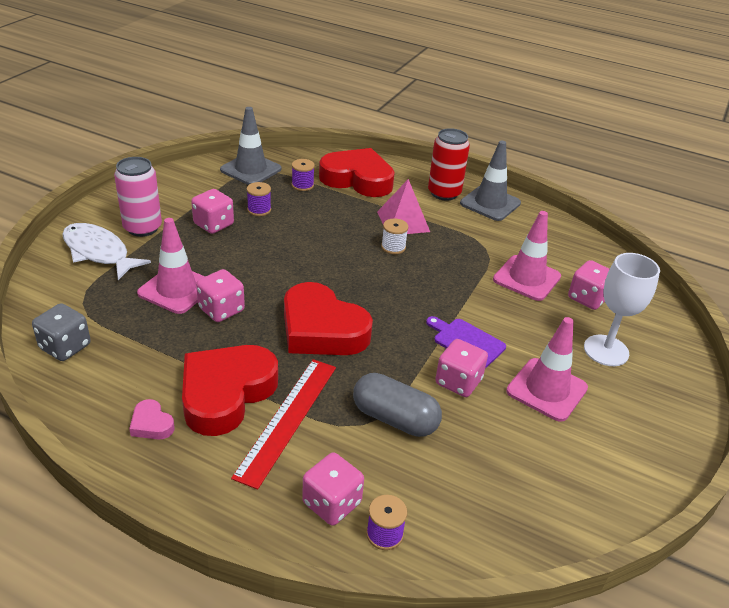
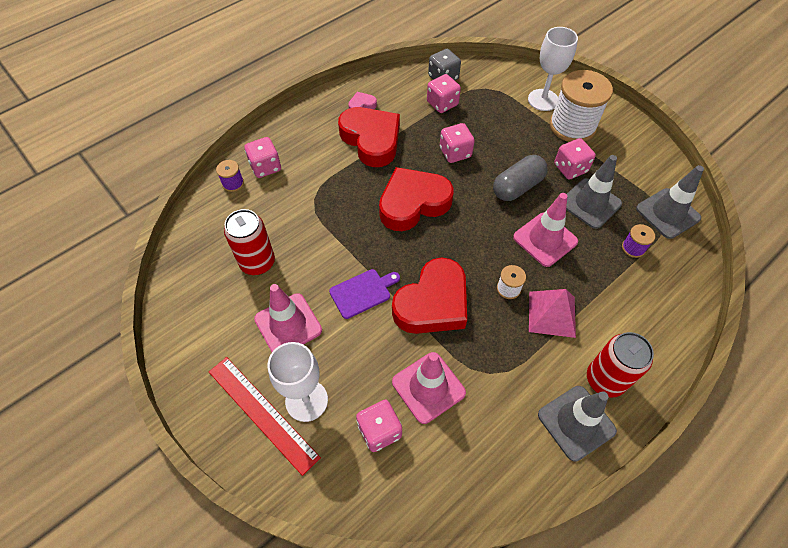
camera: 115 degrees right, 20 degrees up
white fish [62,223,151,280] -> white goblet [528,27,578,111]
pink can [114,157,162,237] -> white spool [550,70,613,142]
pink traffic cone [137,218,205,314] -> pink traffic cone moved to [513,193,578,267]
red ruler [231,359,336,490] -> red ruler moved to [209,357,321,476]
purple spool [247,182,271,216] -> grey traffic cone [566,155,622,229]
red heart [319,148,395,197] -> red heart moved to [392,257,467,334]
grey capsule [353,373,442,437] -> grey capsule moved to [493,155,548,201]
pink dice [435,339,488,397] -> pink dice moved to [427,74,461,113]
none -> red can [224,209,275,275]

